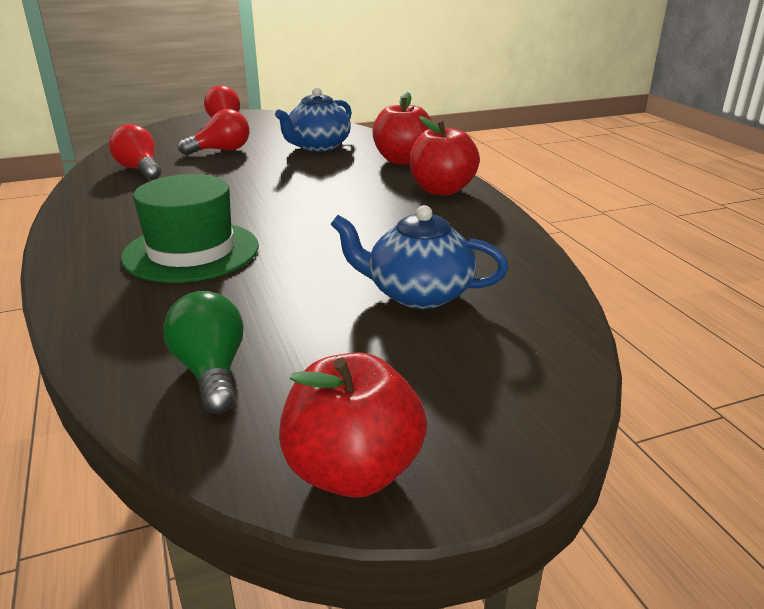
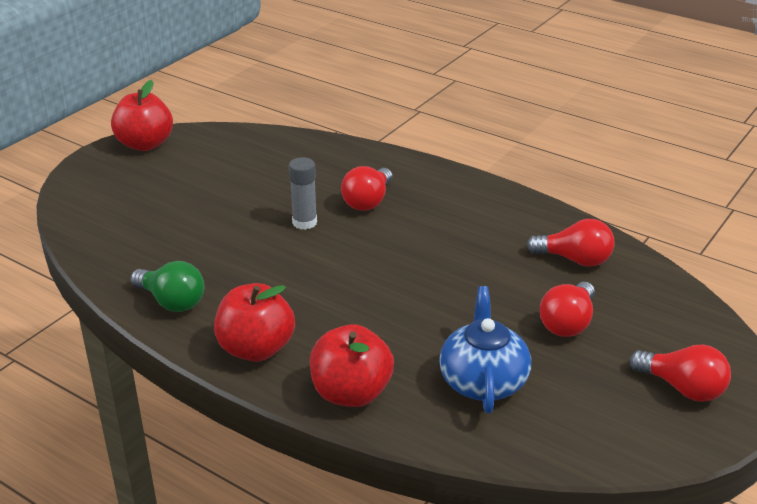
camera: 145 degrees right, 5 degrees up
green hat [121,174,259,283] -> red light bulb [341,166,392,211]
green light bulb [163,291,244,414] -> green light bulb moved to [131,261,204,312]
blue teapot [331,205,508,309] -> none
none -> grey glue stick [289,157,317,230]

